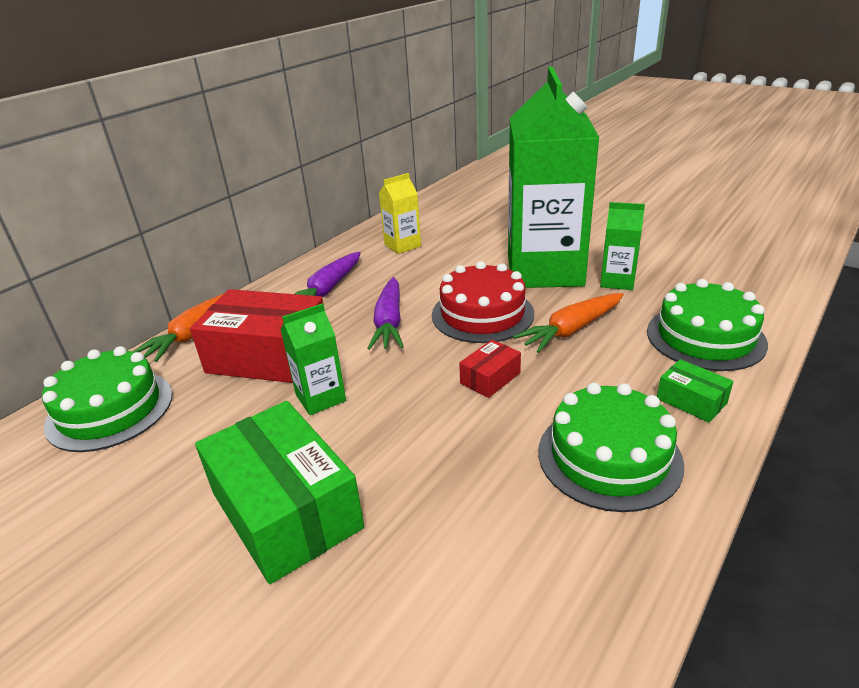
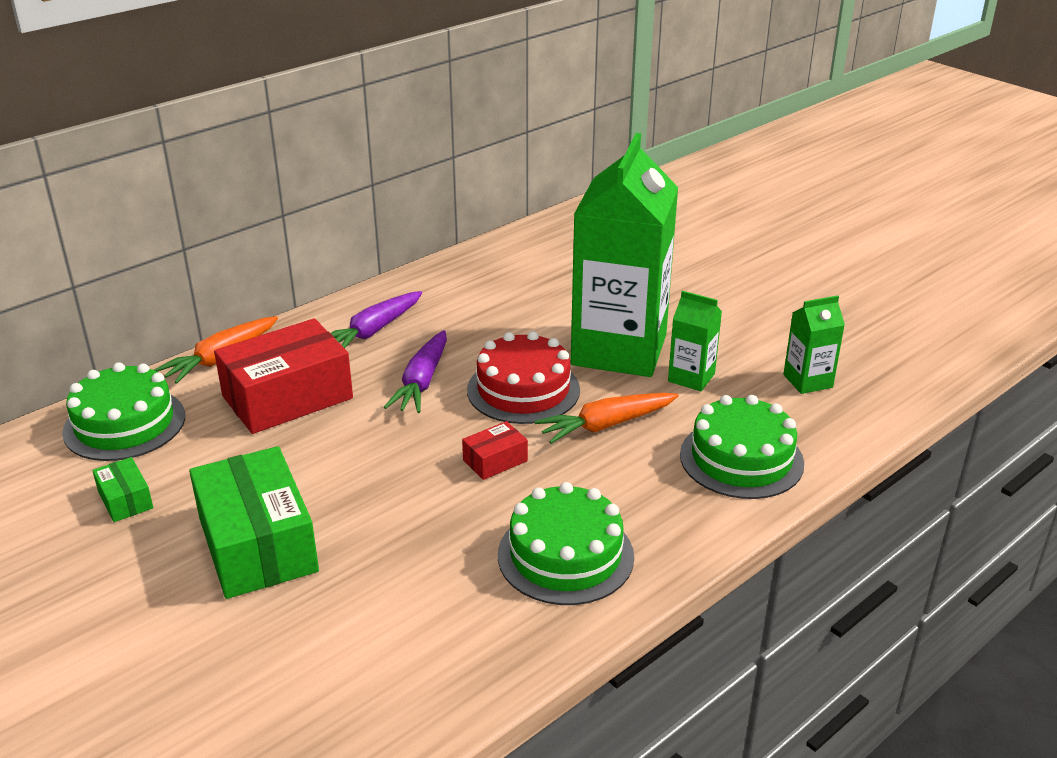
camera: 10 degrees right, 0 degrees up
red box [190,289,323,383] -> red box turned 60 degrees counterclockwise [214,318,353,434]
green carton [280,303,346,415] -> green carton moved to [783,295,845,394]
yellow carton [379,173,421,254] -> none
green box [657,359,733,423] -> green box moved to [92,457,153,522]

